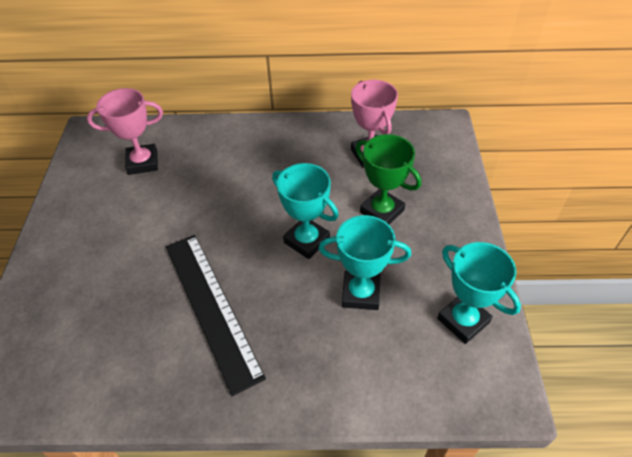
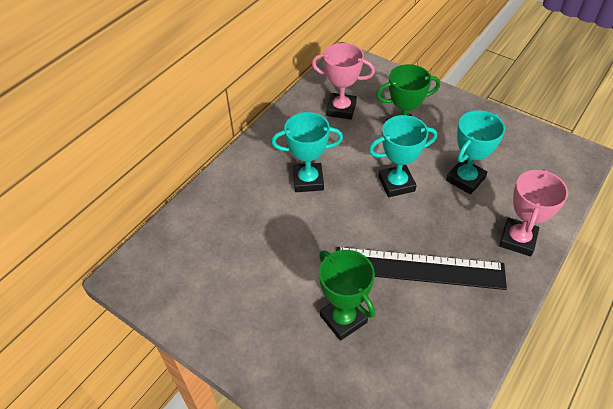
camera: 55 degrees left, 0 degrees up
pink trophy [87,88,163,175] -> pink trophy moved to [499,169,568,256]
turquoise trophy [437,242,521,344] -> turquoise trophy moved to [271,112,343,192]
none -> green trophy [319,250,375,341]

